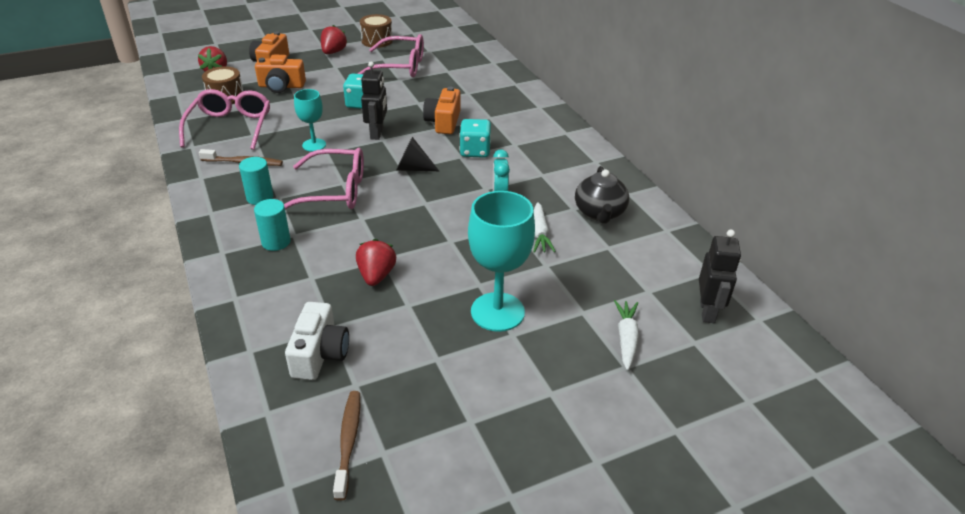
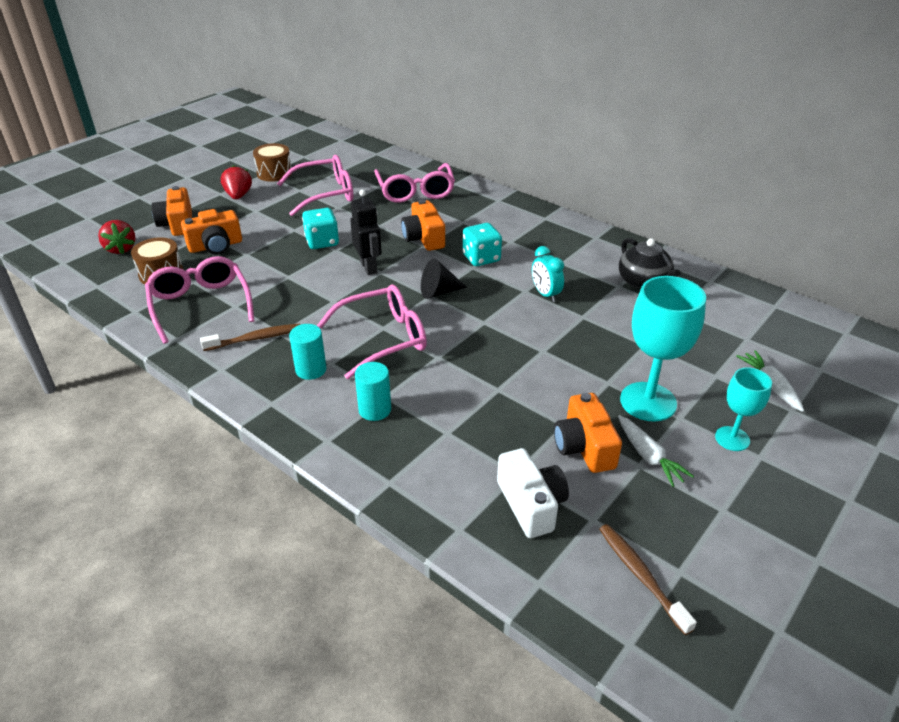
camera: 25 degrees left, 0 degrees up
turquoise goblet [294,89,326,152] -> turquoise goblet moved to [715,367,772,451]
red strawberry [356,239,396,286] -> none
white carrot [533,202,556,253] -> white carrot moved to [618,415,694,487]
black robot [699,230,741,323] -> none
none -> pink glasses [374,163,455,203]
none -> orange camera [554,393,622,473]

